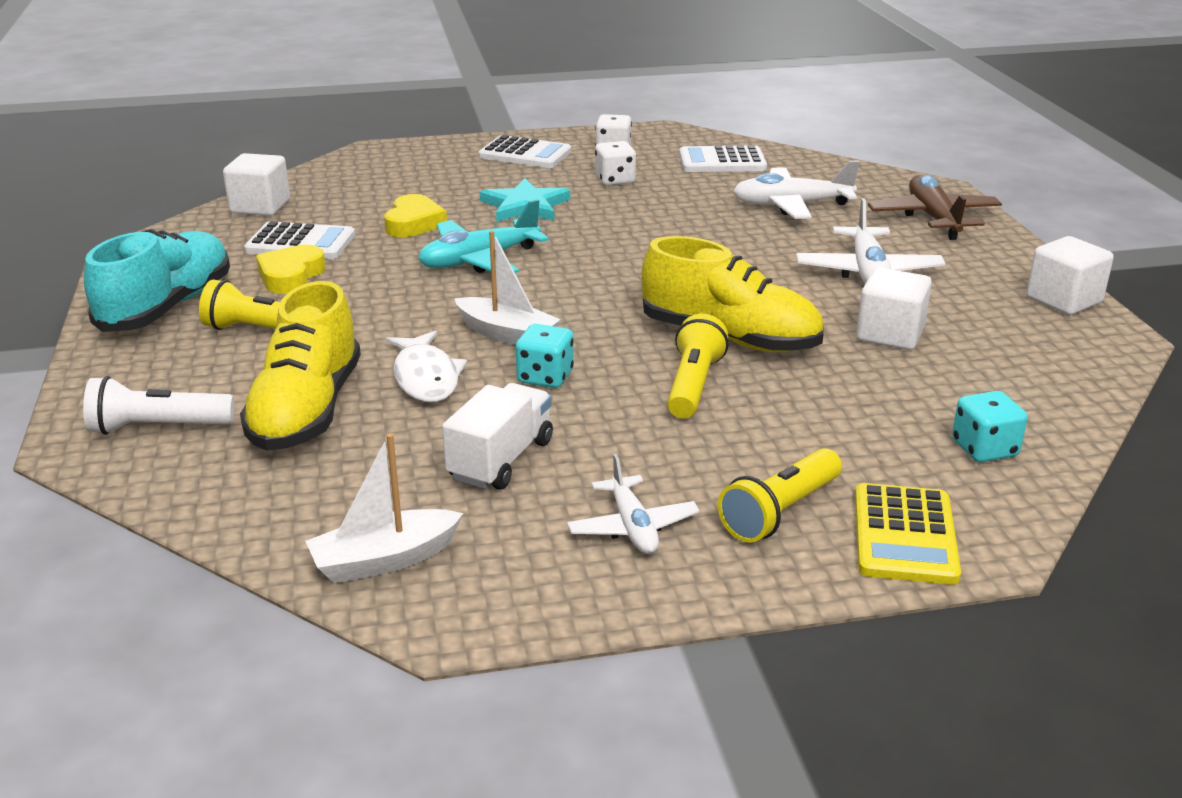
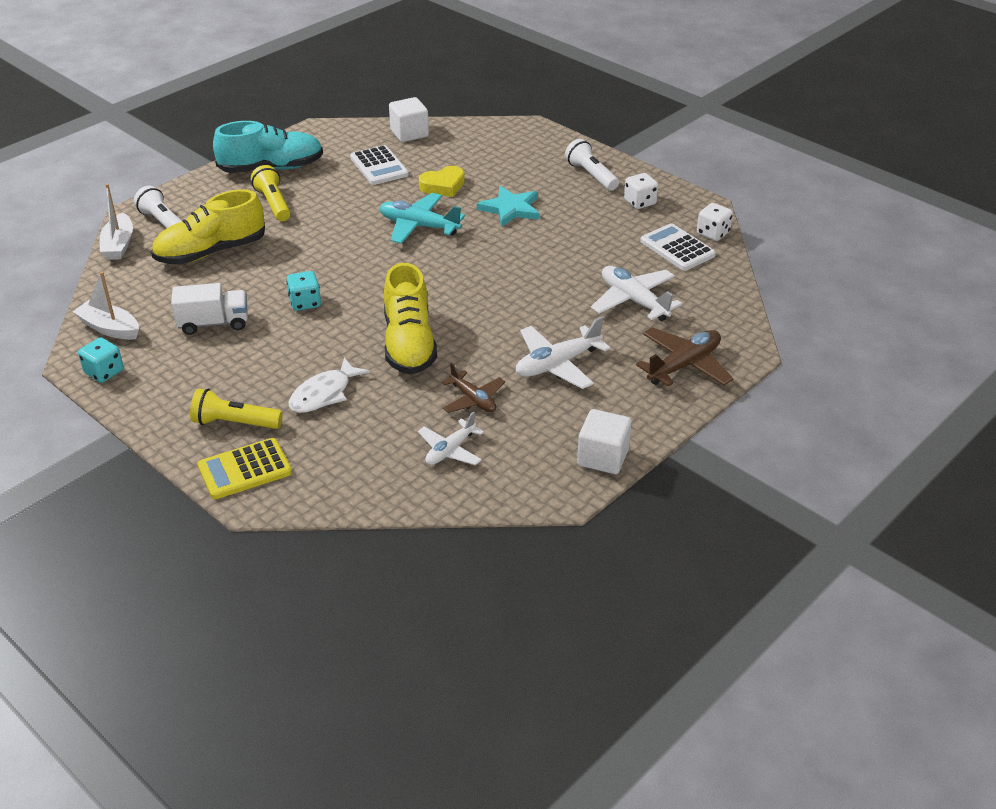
camera: 55 degrees right, 10 degrees up
yellow heart [256,245,326,294] -> none
white fish [385,331,467,402] -> white fish moved to [289,357,370,413]
white boat [454,231,561,345] -> white boat moved to [100,184,133,260]
white calculator [479,135,572,168] -> white flashlight [565,139,619,191]
white plane [567,454,700,554] -> white plane moved to [418,411,484,465]
white dice [595,141,636,185] -> white dice moved to [697,203,733,241]
yellow flashlight [667,314,729,418] -> none
white cube [856,268,932,350] -> brown plane [442,363,505,413]
turquoise dice [952,391,1028,462] -> turquoise dice moved to [78,337,124,383]

